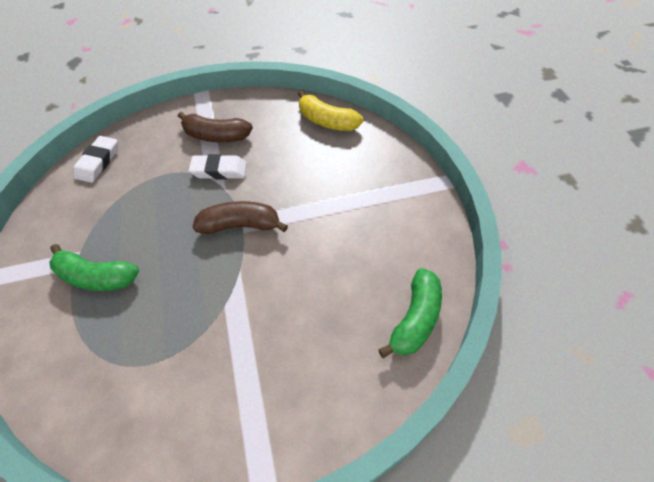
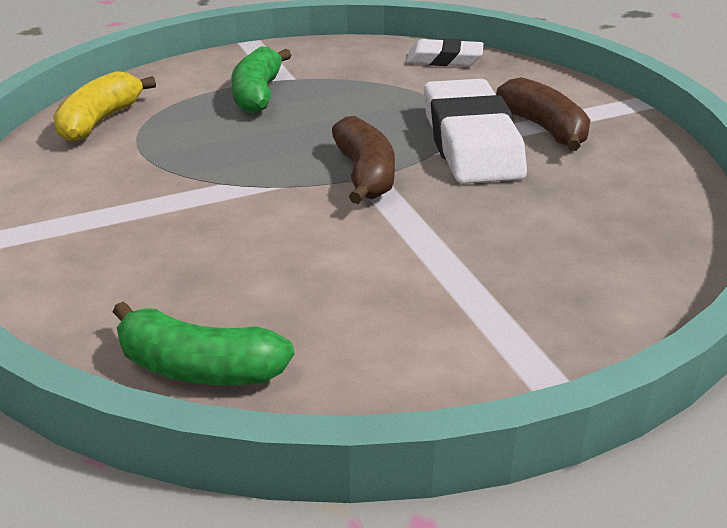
camera: 80 degrees right, 20 degrees down
brown banana [178,112,253,142] -> brown banana turned 150 degrees clockwise [496,77,590,151]
white eraser [189,154,247,179] -> white eraser [424,79,527,184], size x1.82
yellow banana [298,91,363,131] -> yellow banana moved to [53,71,156,142]

